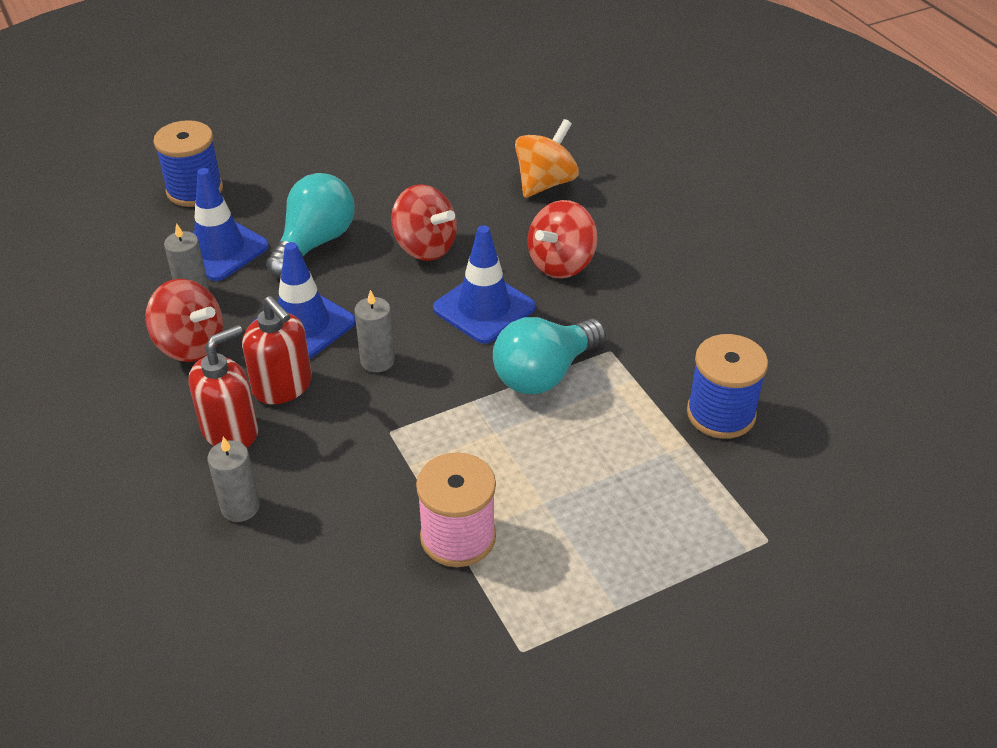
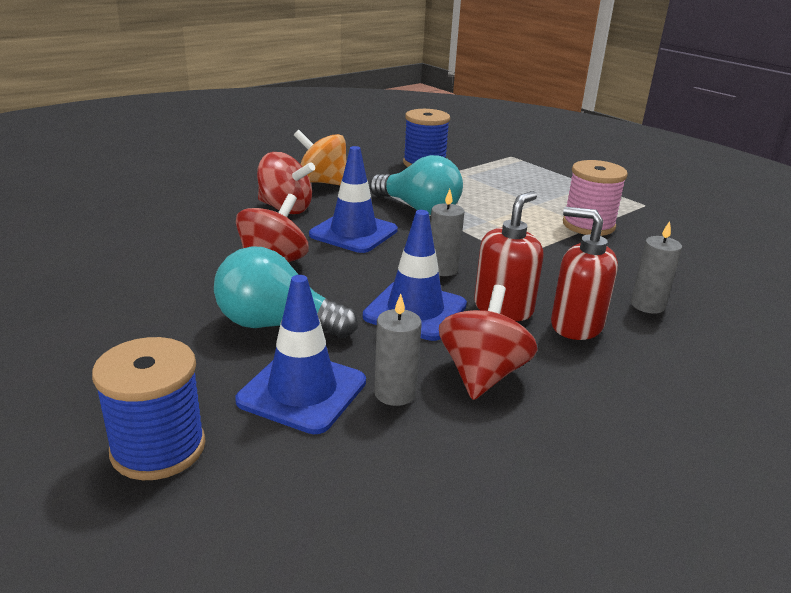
camera: 105 degrees left, 15 degrees down
orange spinning top [515,119,579,198] -> orange spinning top moved to [294,130,347,185]

